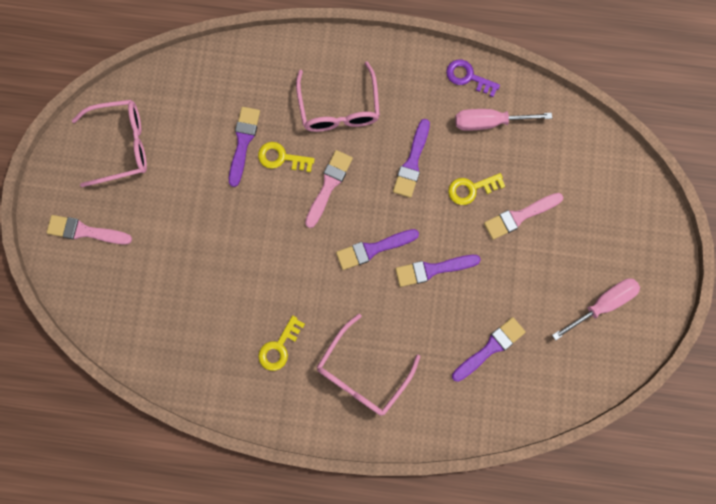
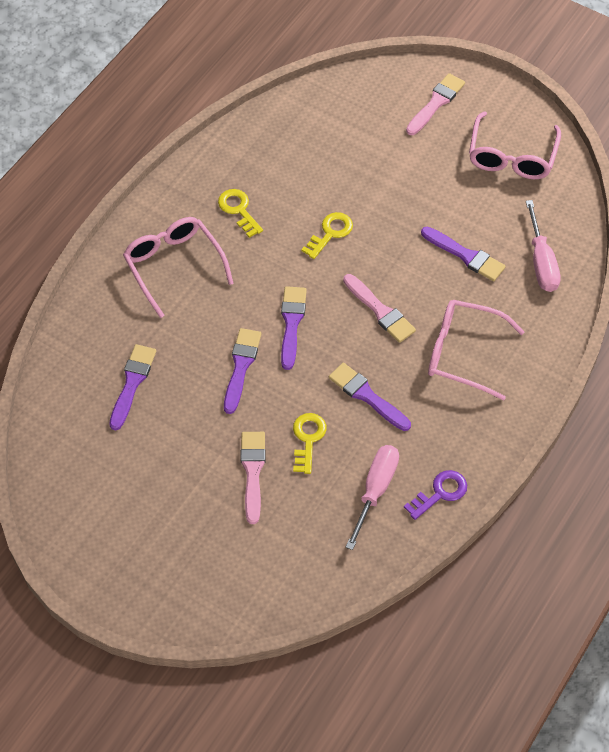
camera: 115 degrees right, 20 degrees down
yellow key [258,142,315,172] -> yellow key moved to [301,212,353,259]
purple brush [452,317,526,382] -> purple brush turned 150 degrees counterclockwise [109,344,156,430]
pink screwdriver [552,278,640,341] -> pink screwdriver moved to [526,200,561,292]

